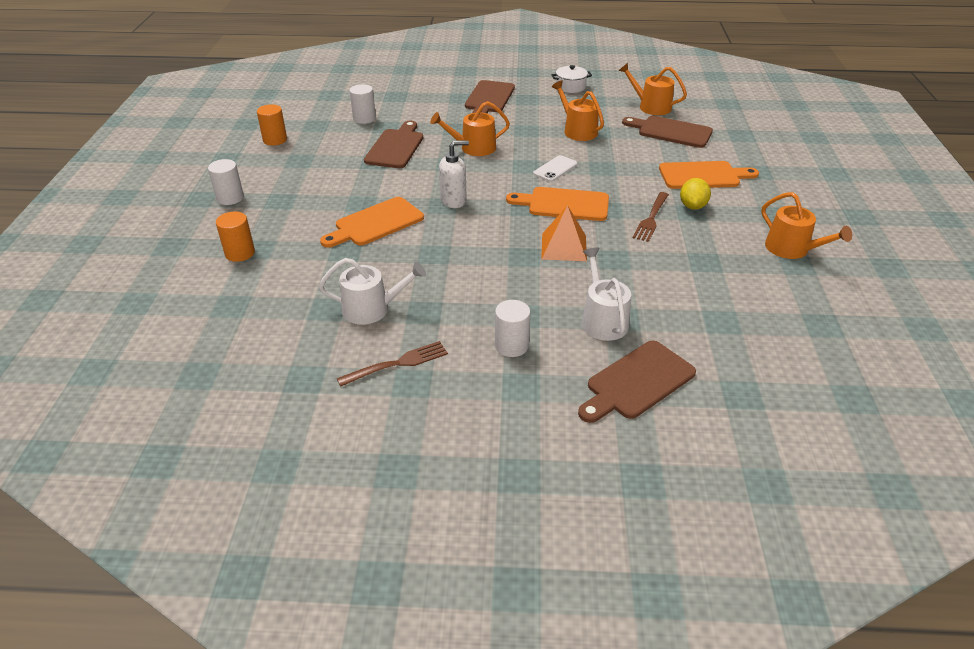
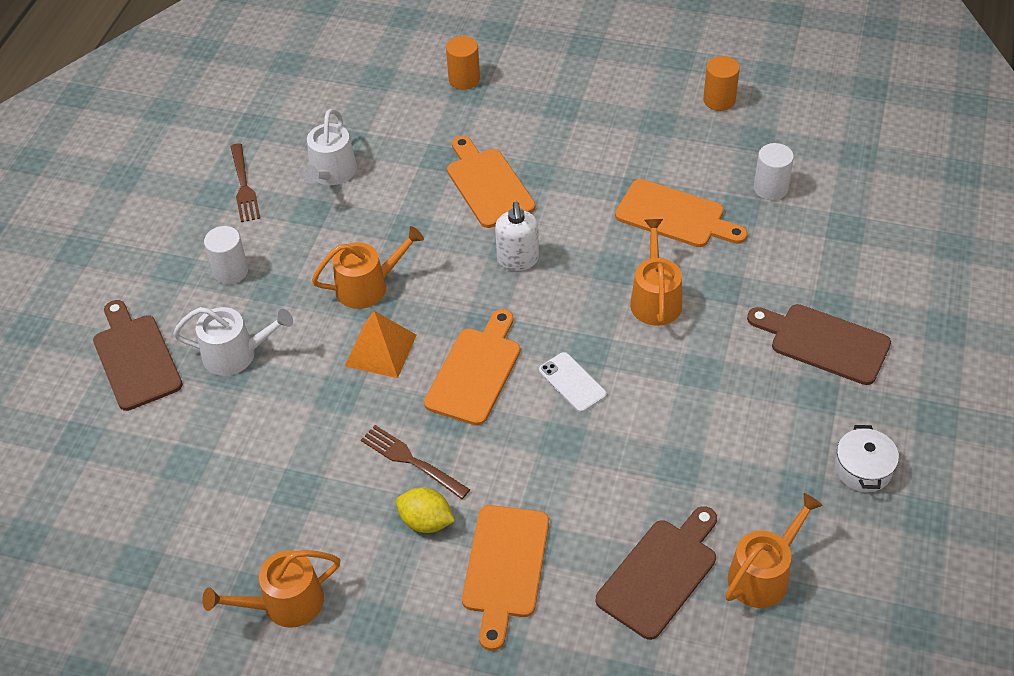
camera: 105 degrees right, 10 degrees up
white cylinder [208,159,244,205] -> none
brown cutting board [364,121,423,168] -> orange cutting board [615,179,748,247]
orange watering can [552,80,604,141] -> orange watering can moved to [312,226,424,309]

